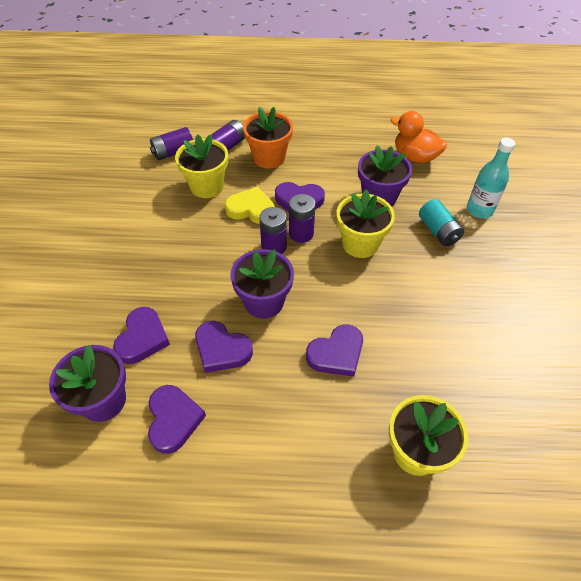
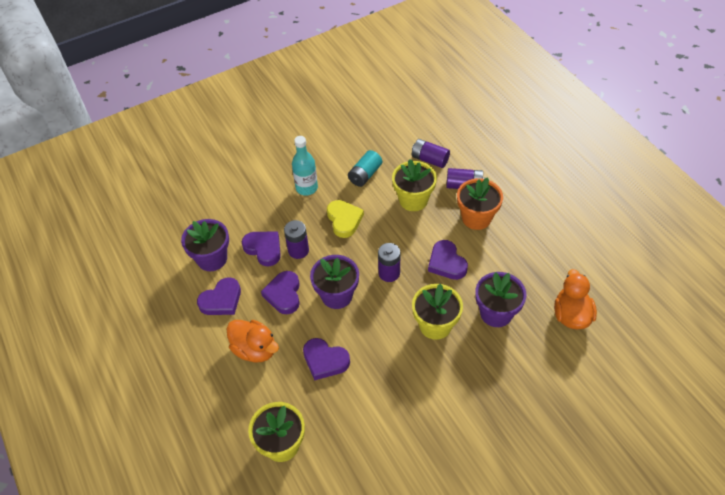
camera: 60 degrees right, 0 degrees up
purple heart [113,307,170,364] -> purple heart turned 120 degrees counterclockwise [242,231,281,266]
yellow heart [225,186,275,224] -> yellow heart moved to [327,200,364,238]
purple battery [289,194,315,243] -> purple battery moved to [284,220,309,259]
turquoise battery [419,199,464,247] -> turquoise battery moved to [348,150,382,187]
turquoise bottle [467,138,515,218] -> turquoise bottle moved to [292,136,318,196]
none -> orange duck [227,320,279,362]

